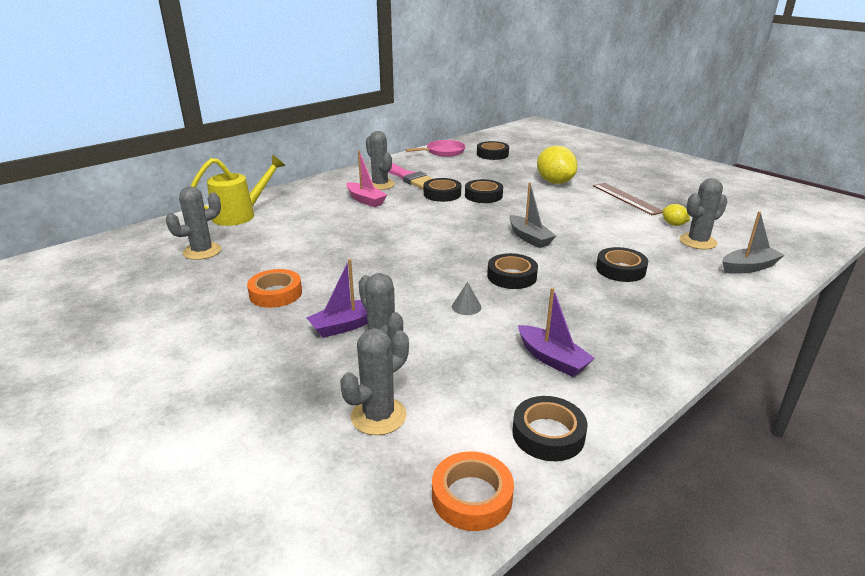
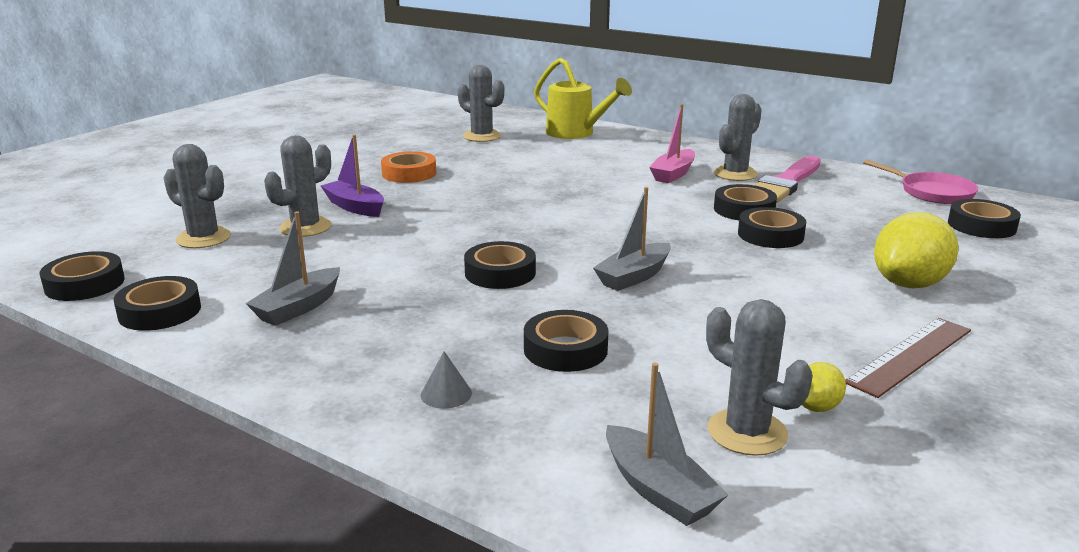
camera: 75 degrees right, 5 degrees down
orange tape [432,451,514,531] -> black tape [40,251,125,301]
grey cone [452,282,482,315] -> grey cone moved to [421,351,472,409]
purple boat [518,287,595,377] -> grey boat [245,211,340,326]

